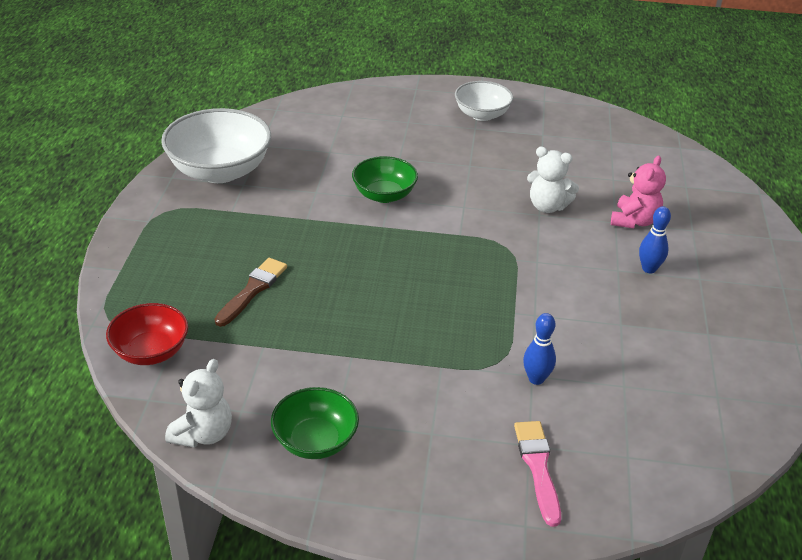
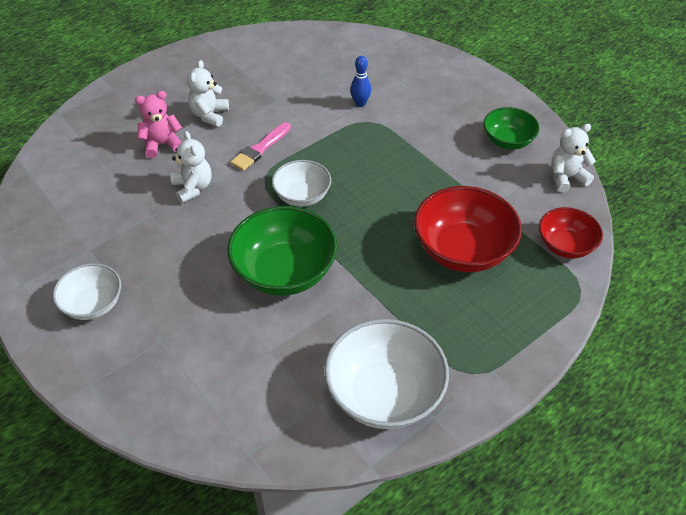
camera: 135 degrees left, 10 degrees up
brown brush [215,258,287,327] -> red bowl [414,186,522,272]
green bowl [352,156,418,203] -> green bowl [227,206,337,296], size x1.67
pink brush [514,421,561,527] -> pink brush moved to [230,122,291,171]
blue bowling pin [639,206,671,273] -> white teddy bear [187,60,229,127]
none -> white bowl [272,160,331,207]

